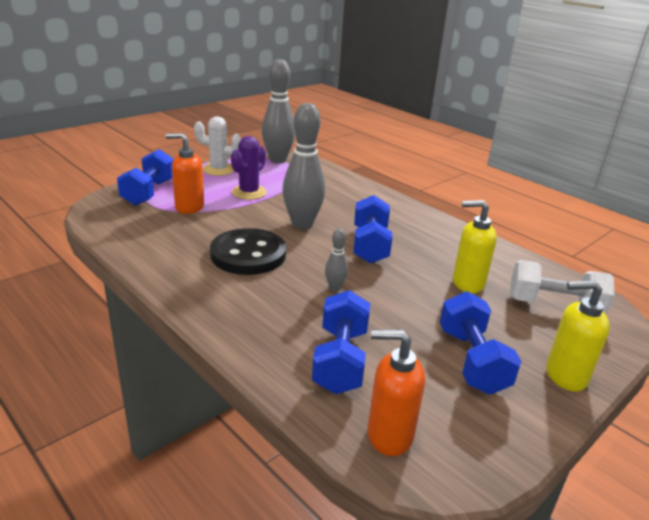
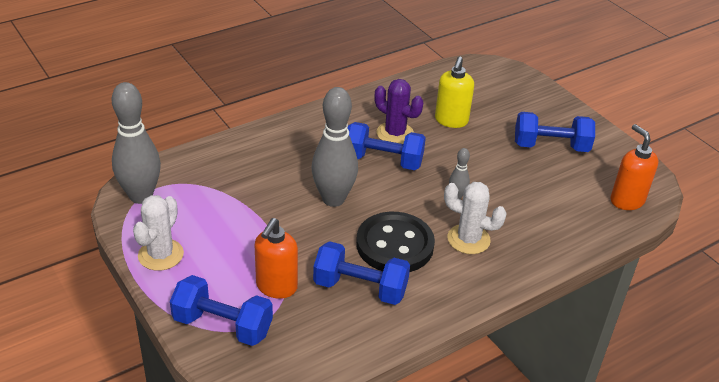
camera: 80 degrees left, 10 degrees up
purple cactus [231,136,267,200] -> purple cactus moved to [375,79,423,144]
blue dumbbell [312,290,370,394] -> blue dumbbell moved to [313,241,410,305]
orange soap dispenser [368,329,425,456] -> orange soap dispenser turned 135 degrees clockwise [611,124,658,210]
white dumbbell [510,260,614,313] -> none
yellow soap dispenser [546,281,610,392] -> none
none -> white cactus [444,182,507,254]

